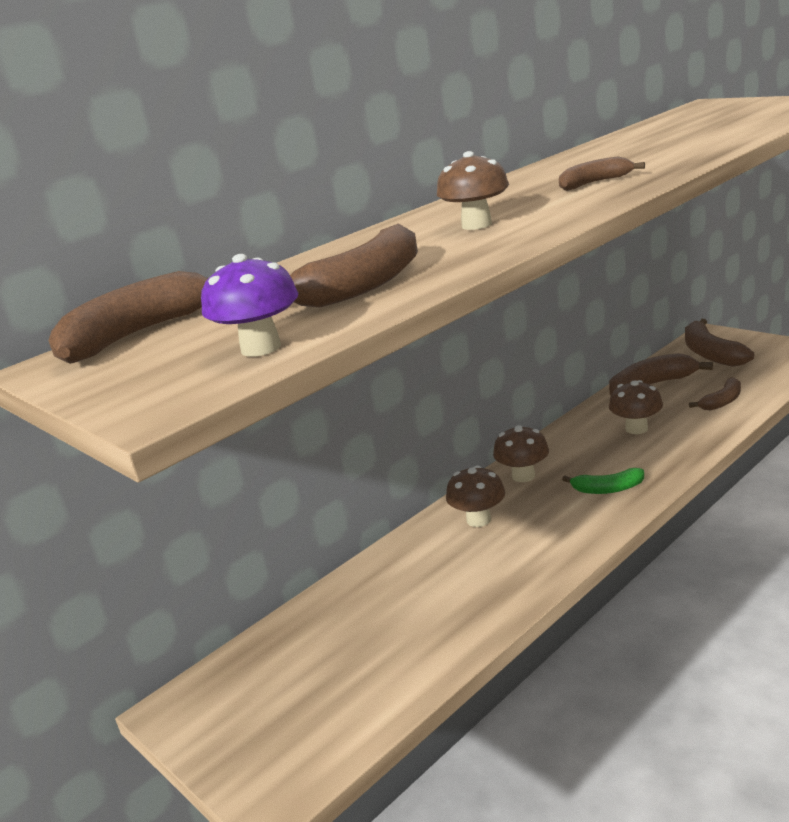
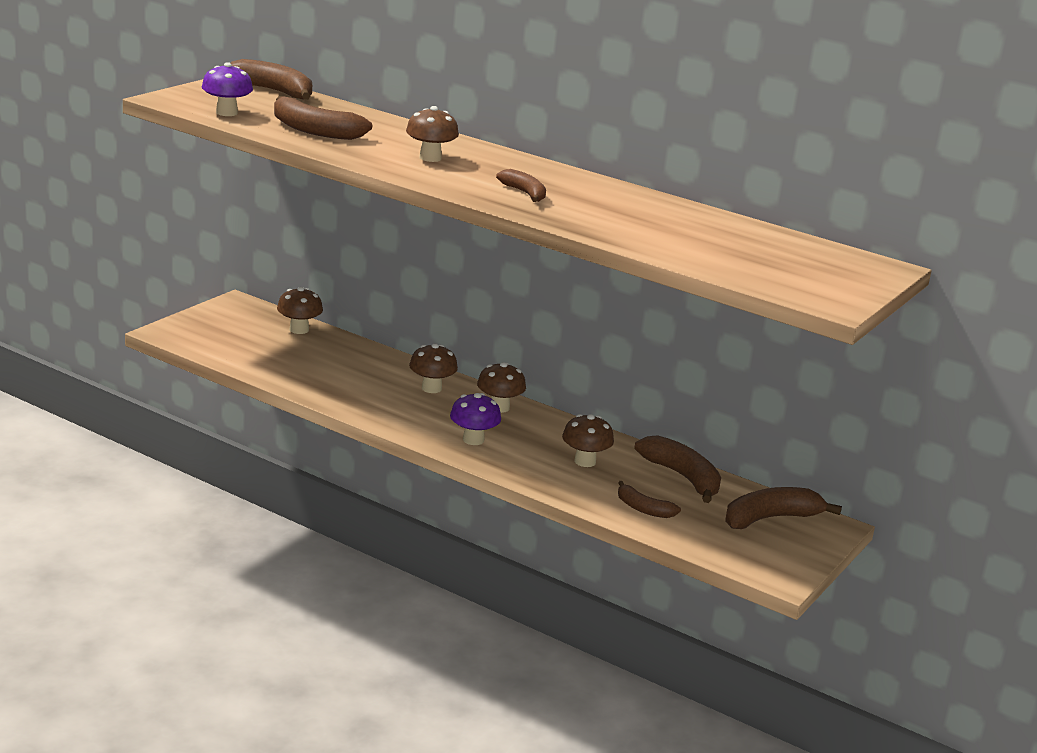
camera: 70 degrees right, 0 degrees up
green banana [562,468,644,494] -> purple mushroom [450,393,501,445]
none -> brown mushroom [277,287,323,334]

